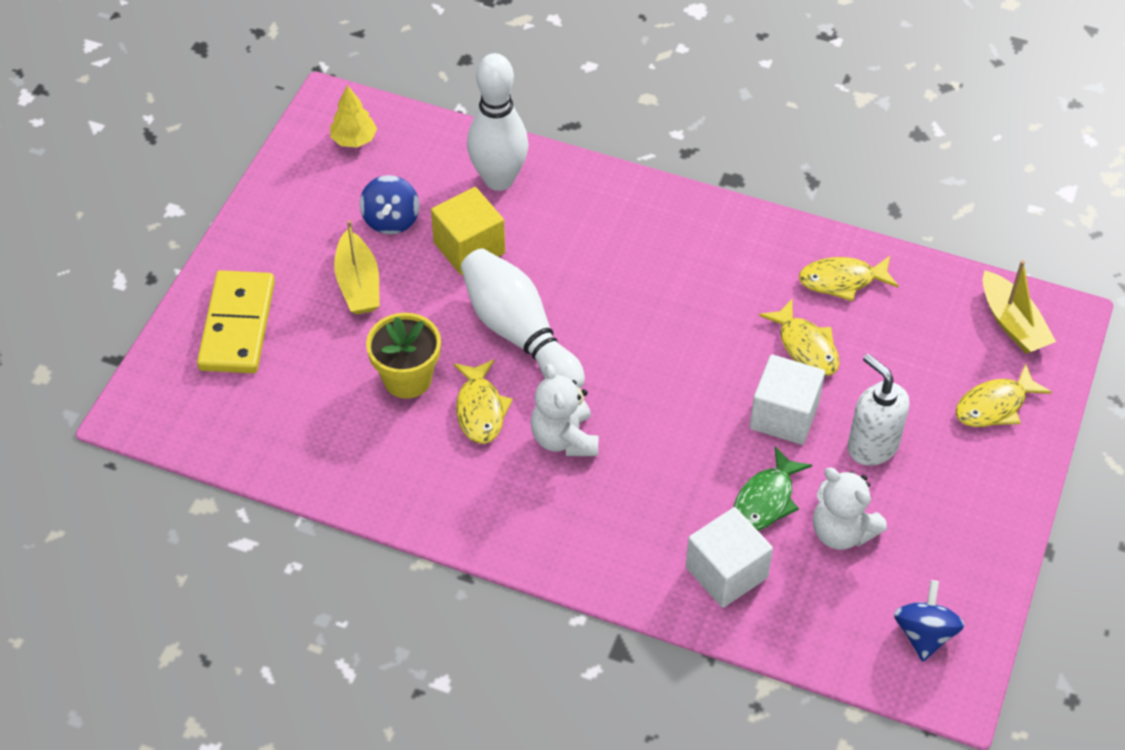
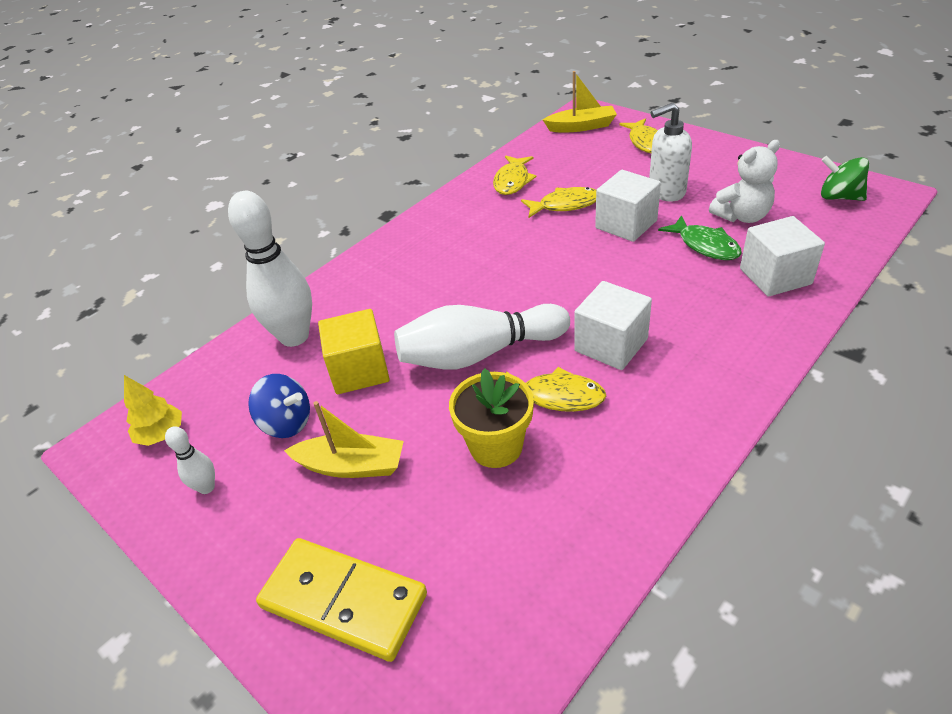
camera: 65 degrees left, 10 degrees down
white teddy bear [531,364,598,456] -> white cube [574,281,652,370]
blue spinning top [894,580,964,662] -> green spinning top [821,156,869,201]
none -> white bowling pin [165,426,215,494]

